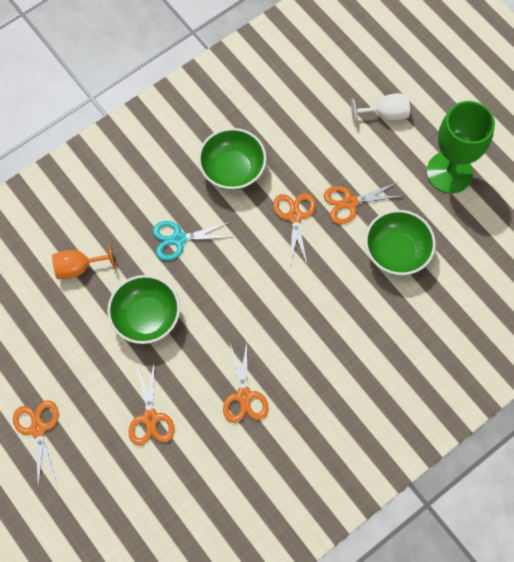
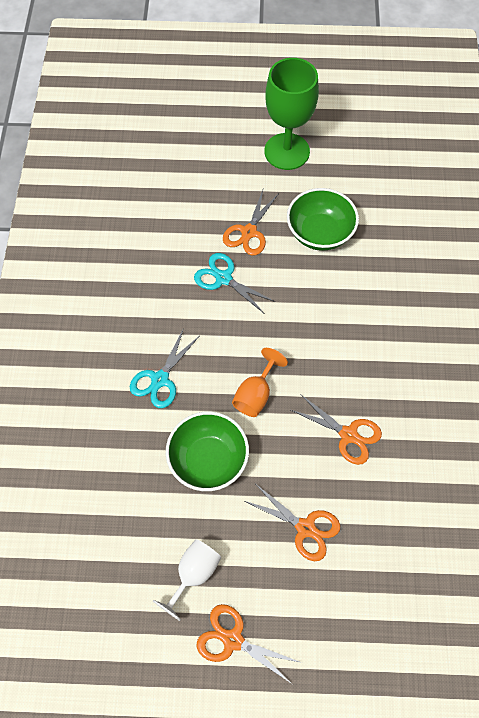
camera: 50 degrees left, 5 degrees down
orange goblet [52,243,115,279] -> orange goblet moved to [232,348,288,417]
green bowl [198,128,267,190] -> none
orange scissors [273,193,316,266] -> turquoise scissors [194,253,276,314]
white goblet [351,93,410,124] -> white goblet moved to [153,539,221,621]

